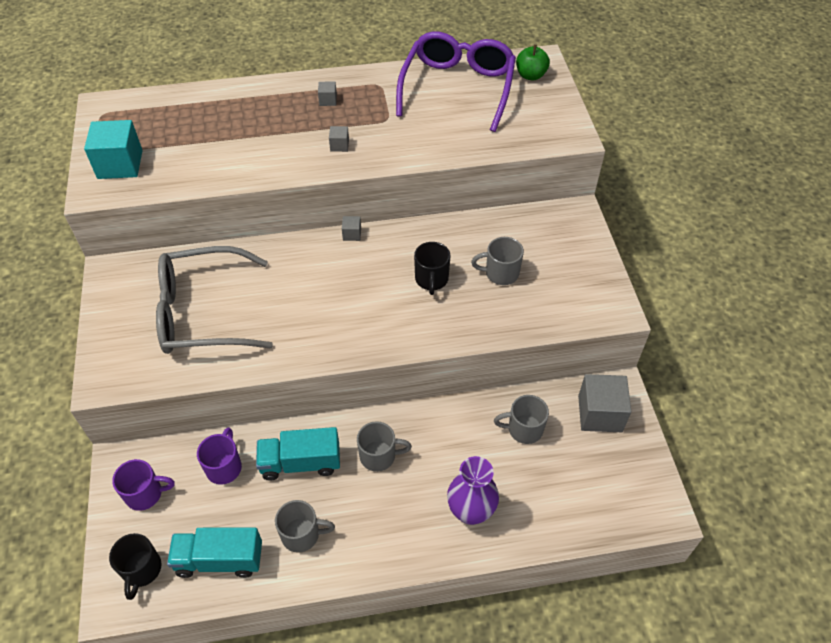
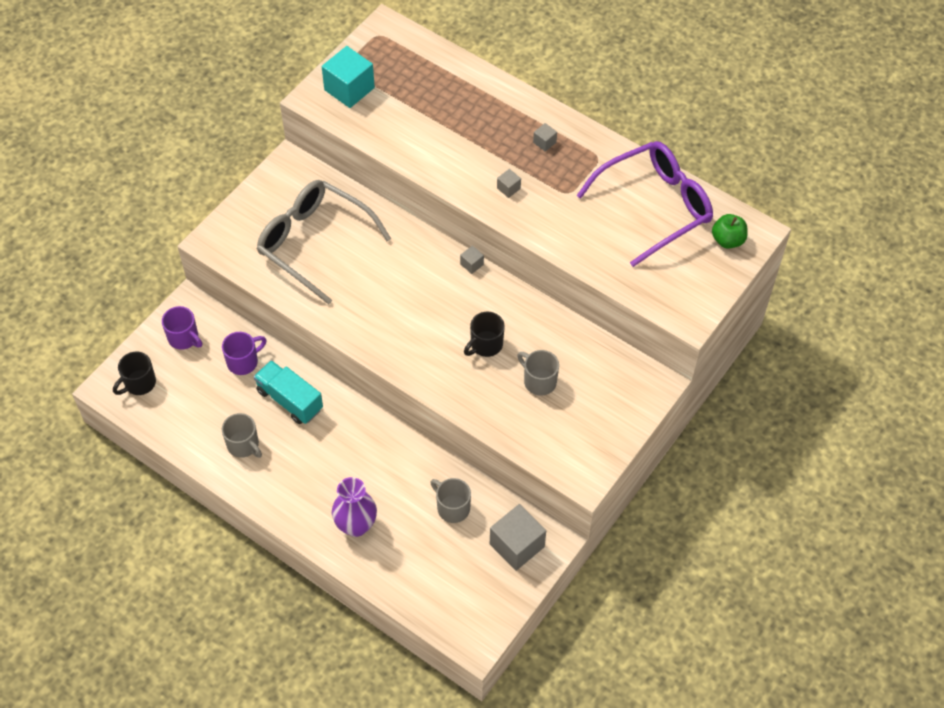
camera: 45 degrees right, 5 degrees up
turquoise truck [167,527,262,578] -> none
grey mug [357,421,412,472] -> none

